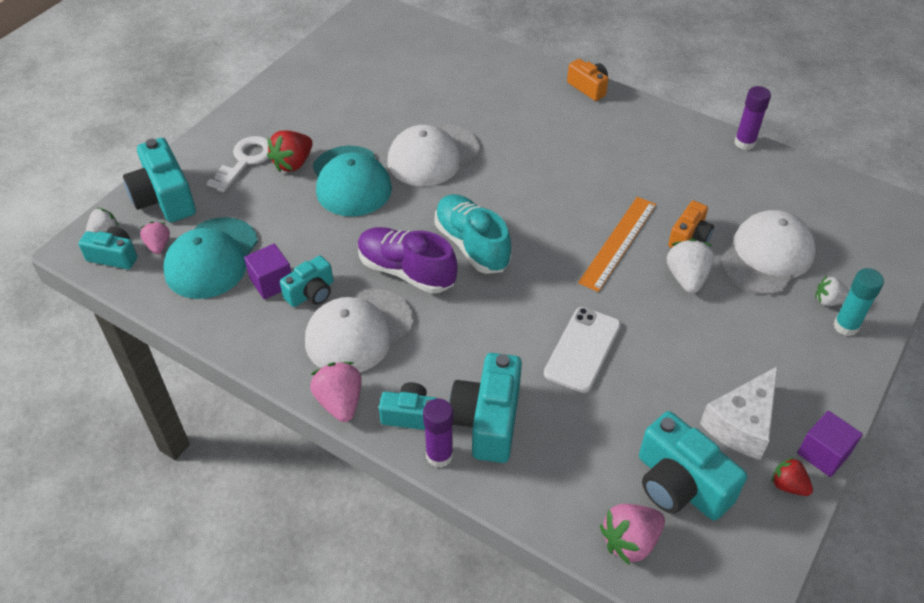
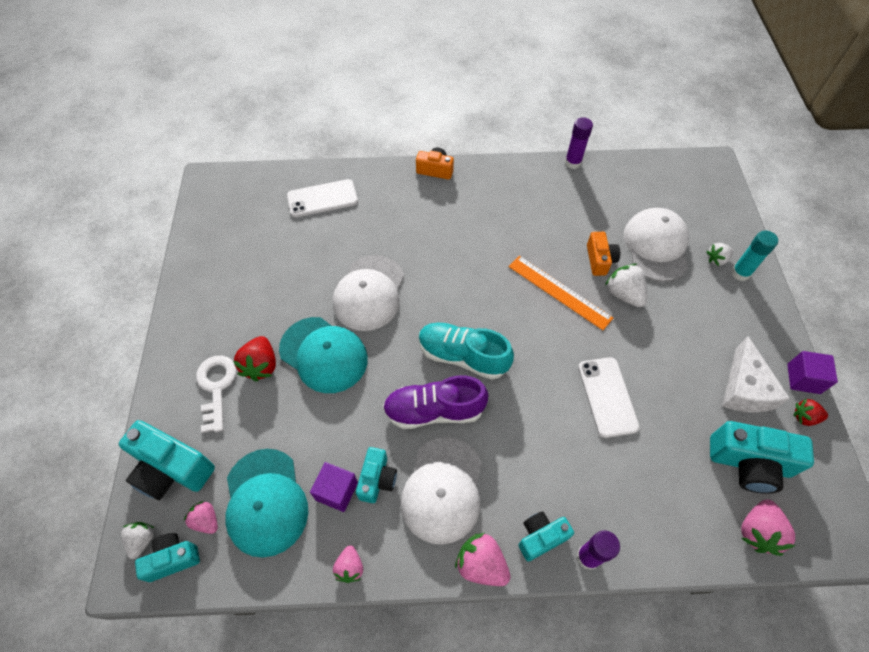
camera: 35 degrees left, 10 degrees up
turquoise camera [449,353,522,463] -> none
orange ruler [578,197,656,292] -> orange ruler turned 45 degrees counterclockwise [508,256,613,330]
none -> white phone [287,179,358,217]
none -> pink strawberry [333,545,363,583]

